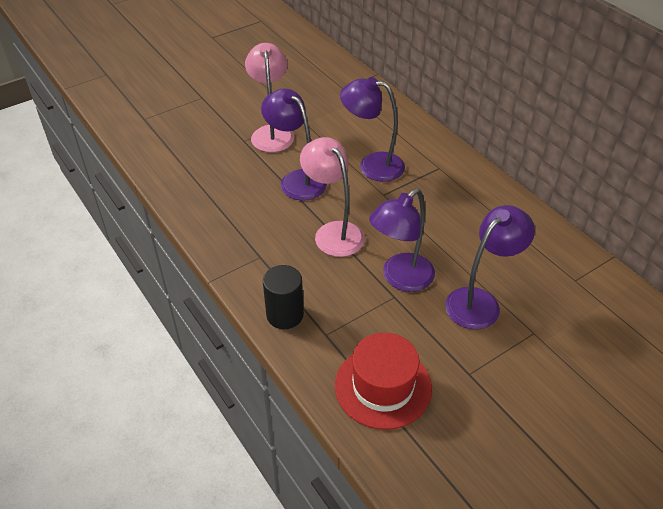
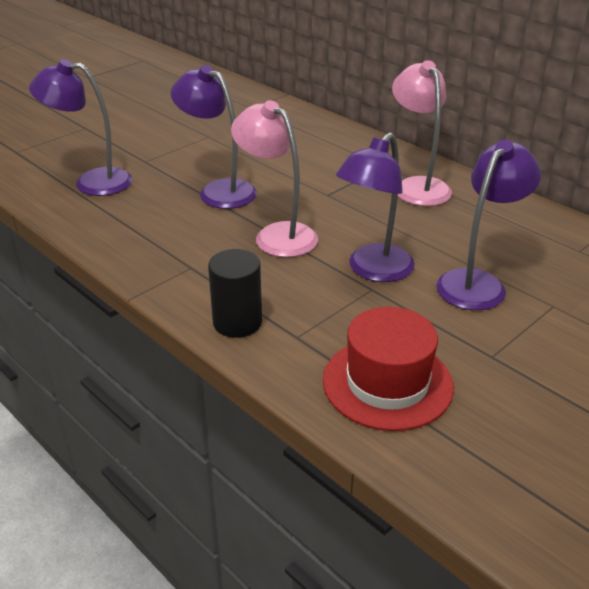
camera: 10 degrees left, 10 degrees down
pink lamp [245,43,294,152] -> pink lamp moved to [392,60,452,206]
purple lamp [340,77,405,182] -> purple lamp moved to [29,59,132,196]

